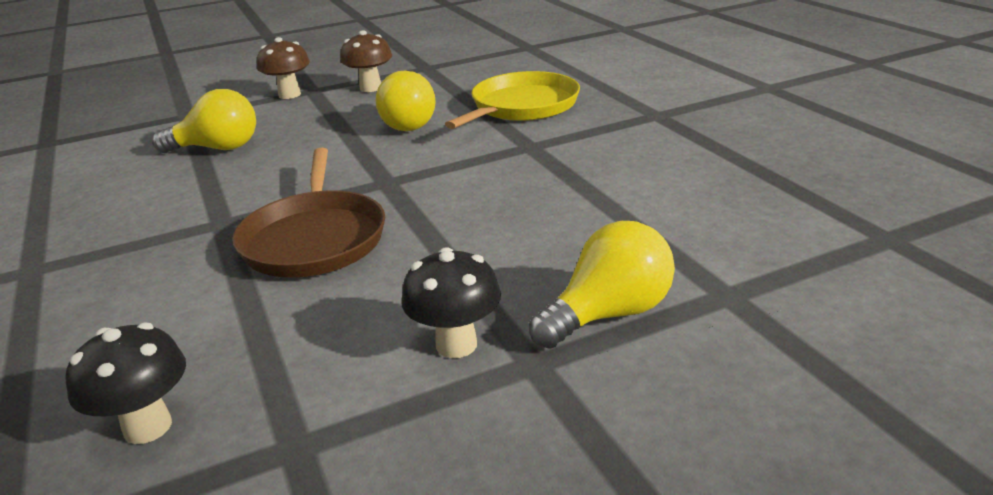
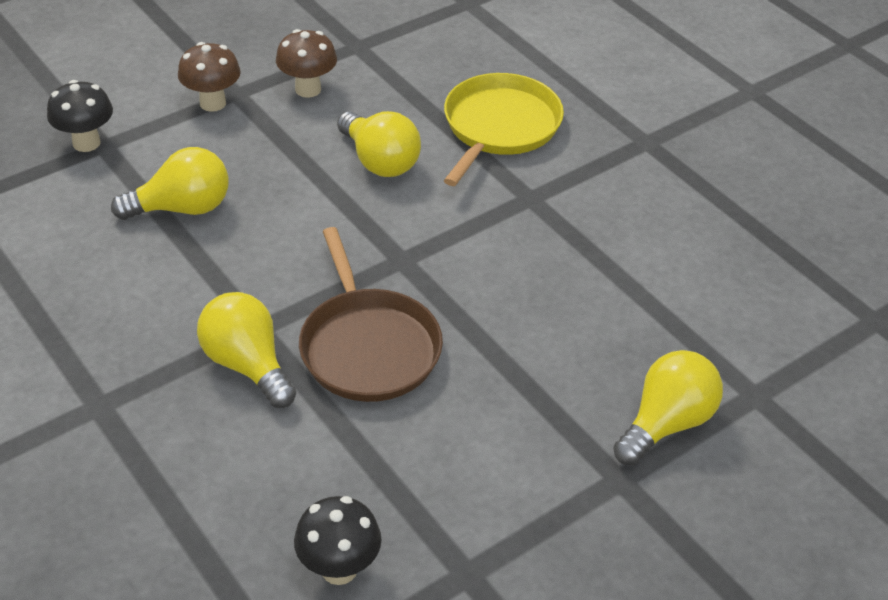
camera: 15 degrees left, 15 degrees up
black mushroom [401,247,501,358] -> black mushroom moved to [47,80,113,152]
none -> yellow light bulb [197,292,296,408]

